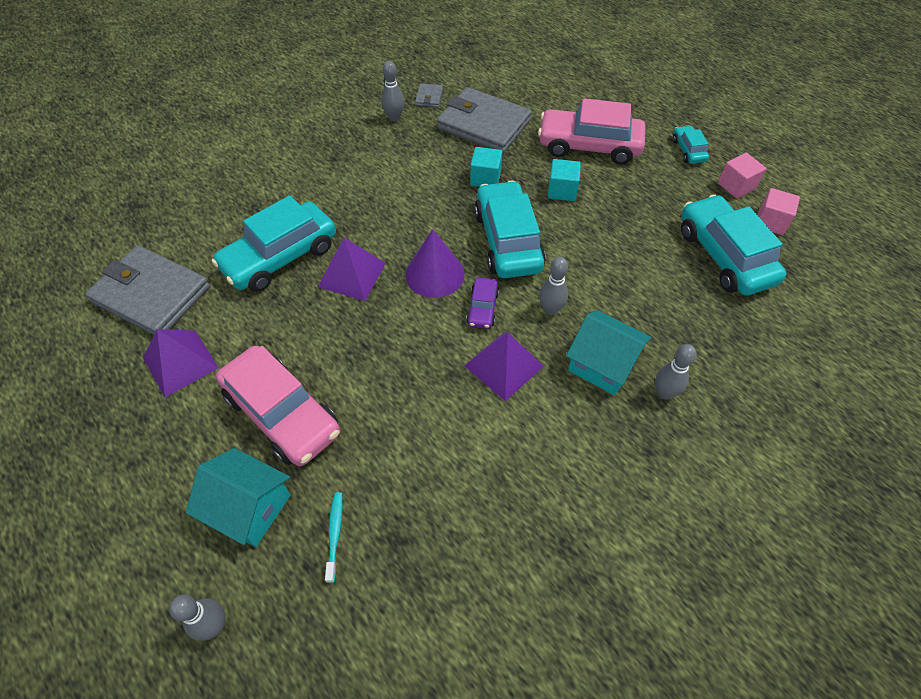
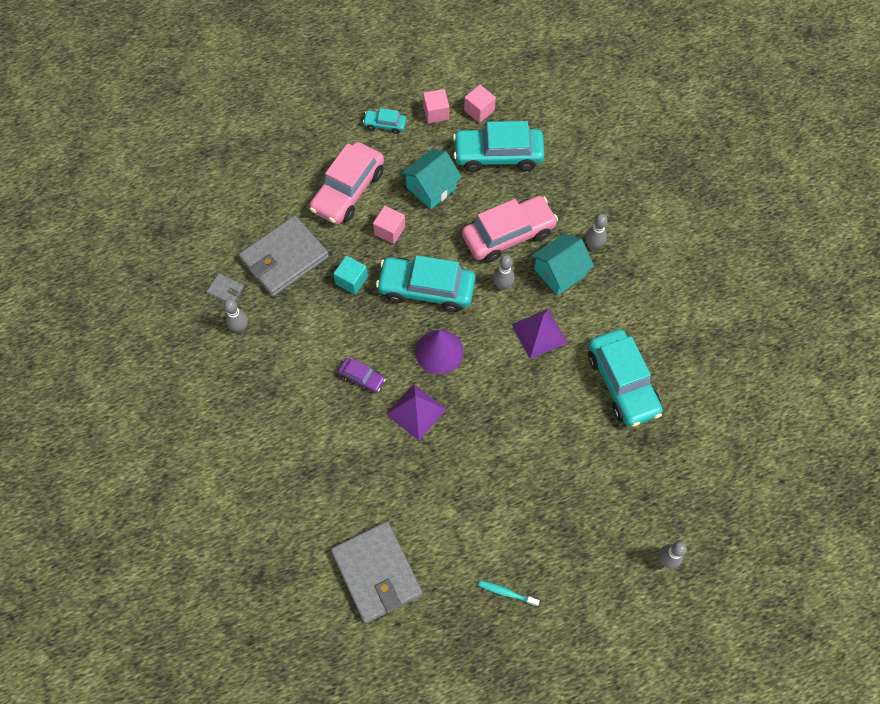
camera: 70 degrees left, 10 degrees up
grey wallet [85,245,210,335] -> grey wallet turned 75 degrees counterclockwise [331,521,423,624]
purple pyramid [143,329,219,398] -> none
turquoise house [186,448,291,547] -> turquoise house moved to [401,149,462,209]
turquoise car [212,195,336,292] -> turquoise car moved to [588,329,663,427]
pink car [216,346,340,466] -> pink car moved to [462,196,558,263]
turquoise toothbrush [325,492,343,583] -> turquoise toothbrush moved to [478,580,540,606]
purple car [466,277,499,329] -> purple car moved to [338,358,386,393]
turquoise cube [548,159,581,201] -> pink cube [373,206,406,244]

